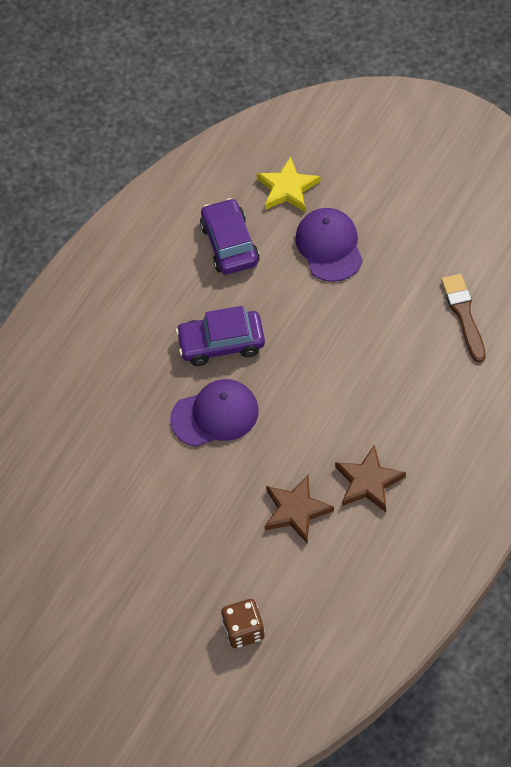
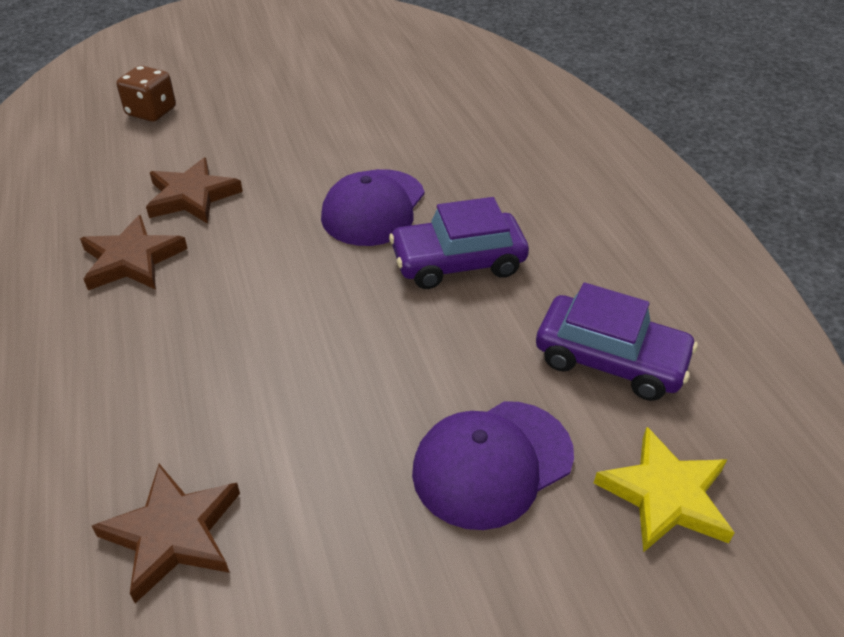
camera: 125 degrees right, 15 degrees down
purple car [176,306,265,366] -> purple car turned 135 degrees counterclockwise [389,197,529,289]
purple cap [295,208,363,282] -> purple cap turned 120 degrees clockwise [412,401,574,530]
brown brush [441,274,486,363] -> brown star [92,464,240,603]

